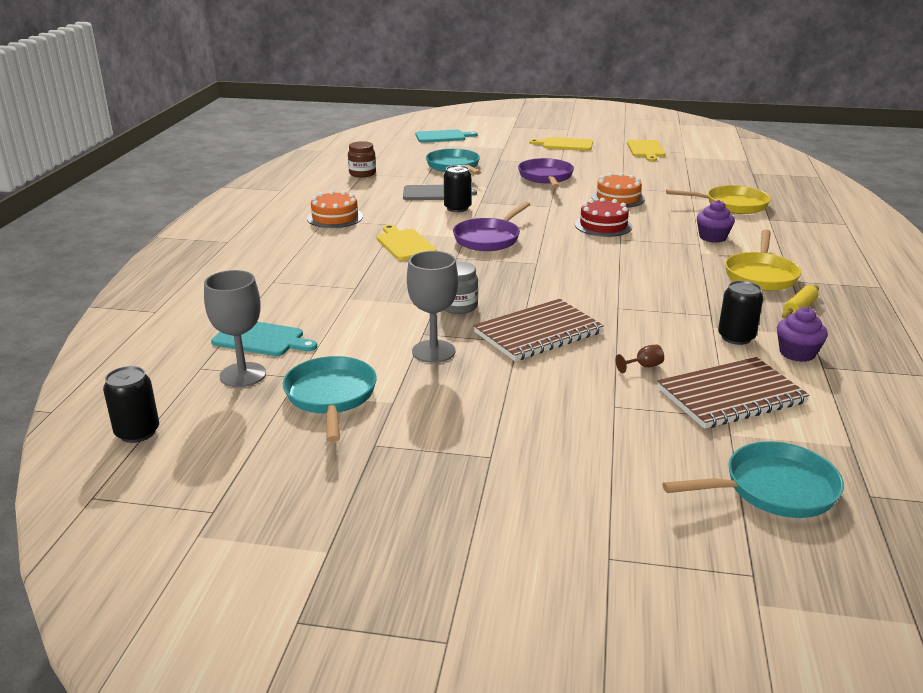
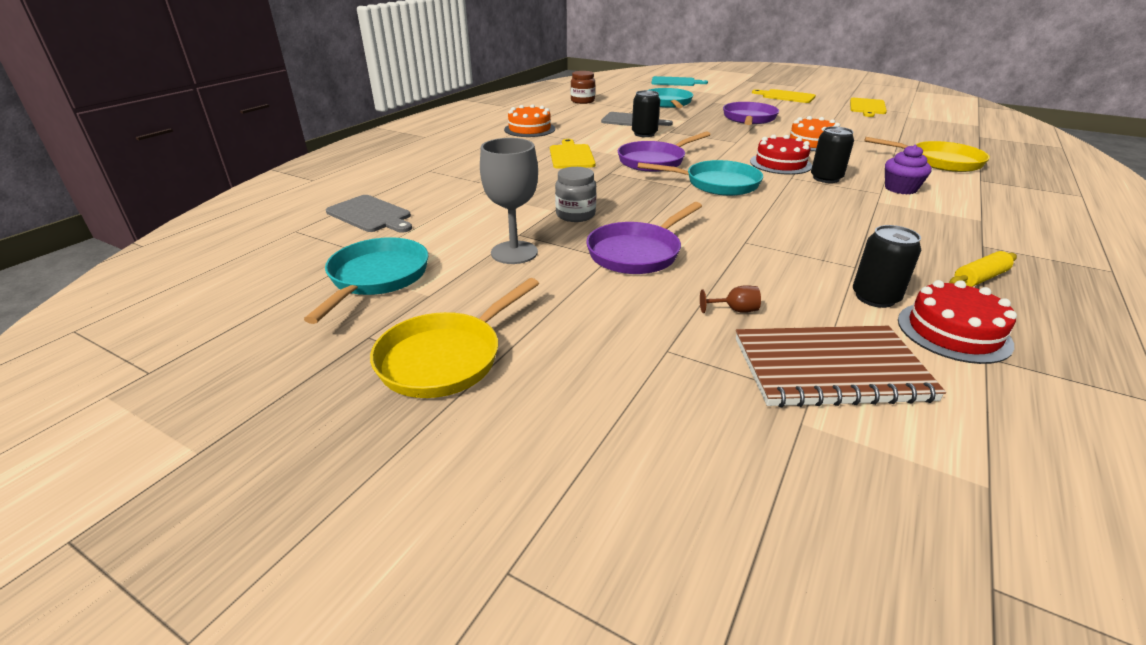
camera: 20 degrees right, 5 degrees up
black can [103,366,159,443] -> black can moved to [811,126,854,183]
grey goblet [204,270,266,387] -> none
turquoise cutting board [211,322,317,356] -> grey cutting board [326,195,412,233]
brown notebook [473,299,604,361] -> purple pan [586,202,702,274]
turquoise pan [662,441,844,518] -> turquoise pan moved to [638,160,763,196]
yellow pan [725,229,802,291] -> yellow pan moved to [370,278,539,398]
purple cupcake [777,307,828,362] -> red cake [898,280,1017,364]

